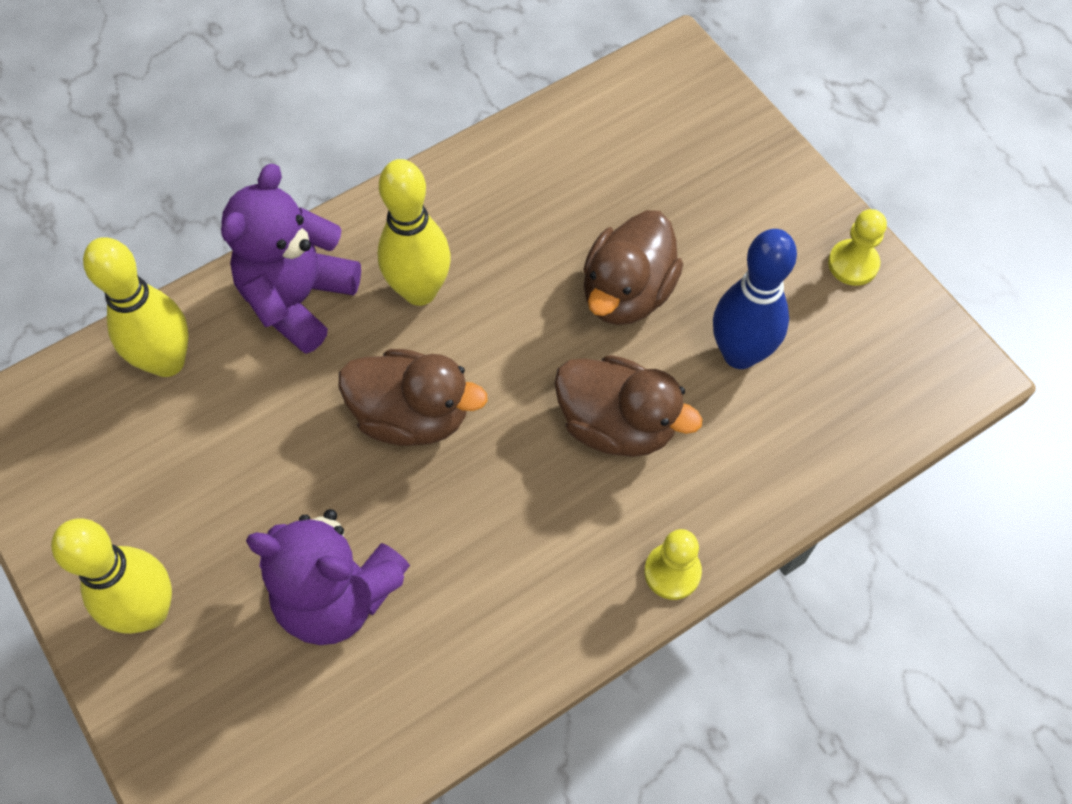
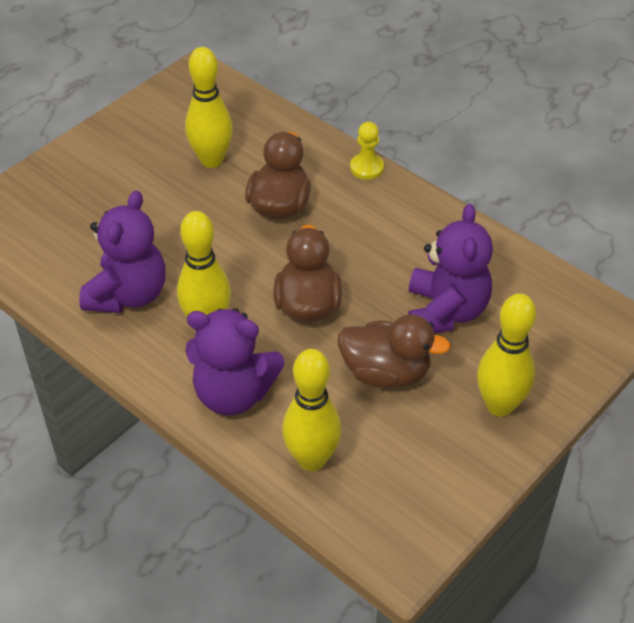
camera: 105 degrees left, 15 degrees down
brown duck [583,210,683,325] -> brown duck moved to [338,314,451,388]
blue bowling pin [713,229,797,369] -> yellow bowling pin [185,47,233,168]
yellow pawn [828,209,887,286] -> none
none -> purple teddy bear [79,191,165,313]

